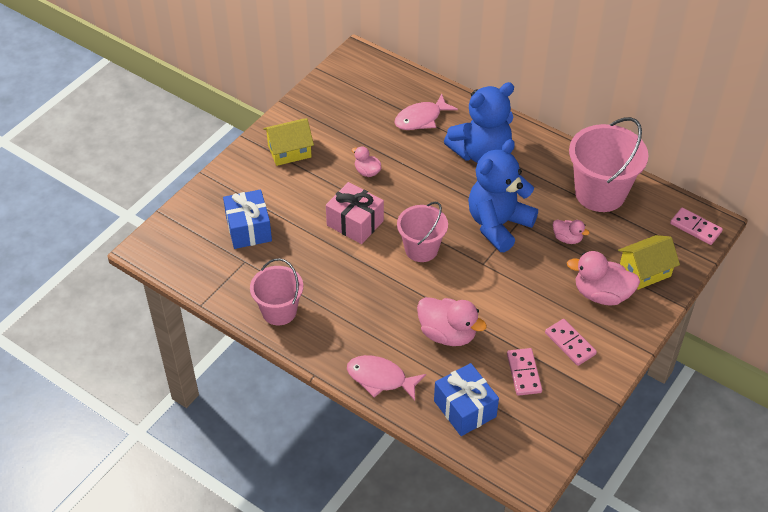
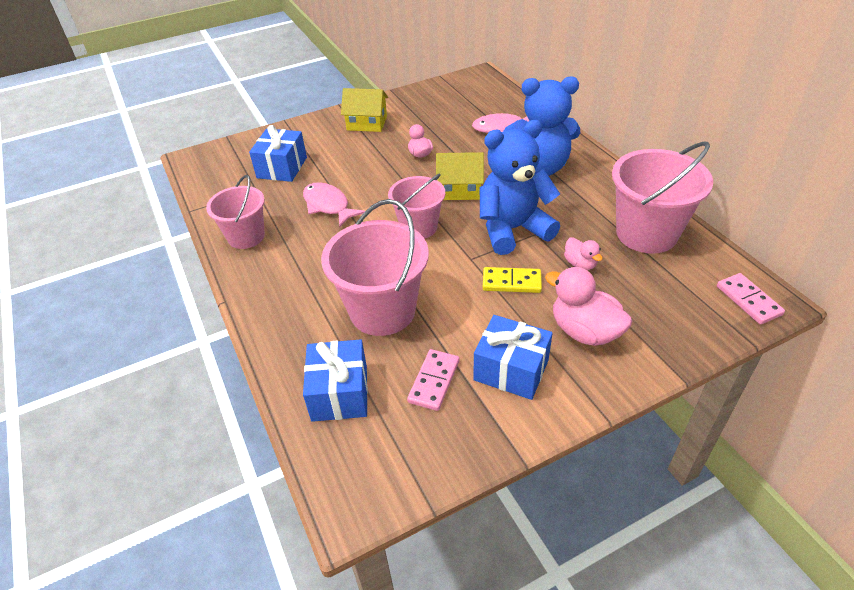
camera: 30 degrees right, 5 degrees down
pink gift [326,182,384,244] -> none
pink fish [347,355,426,401] -> pink fish moved to [303,182,365,227]
pink duck [417,297,487,346] -> pink bucket [321,199,429,336]
pink domino [545,319,597,366] -> blue gift [473,315,553,400]
yellow house [618,235,680,290] -> yellow house moved to [436,152,484,200]
none -> yellow domino [483,267,542,293]

